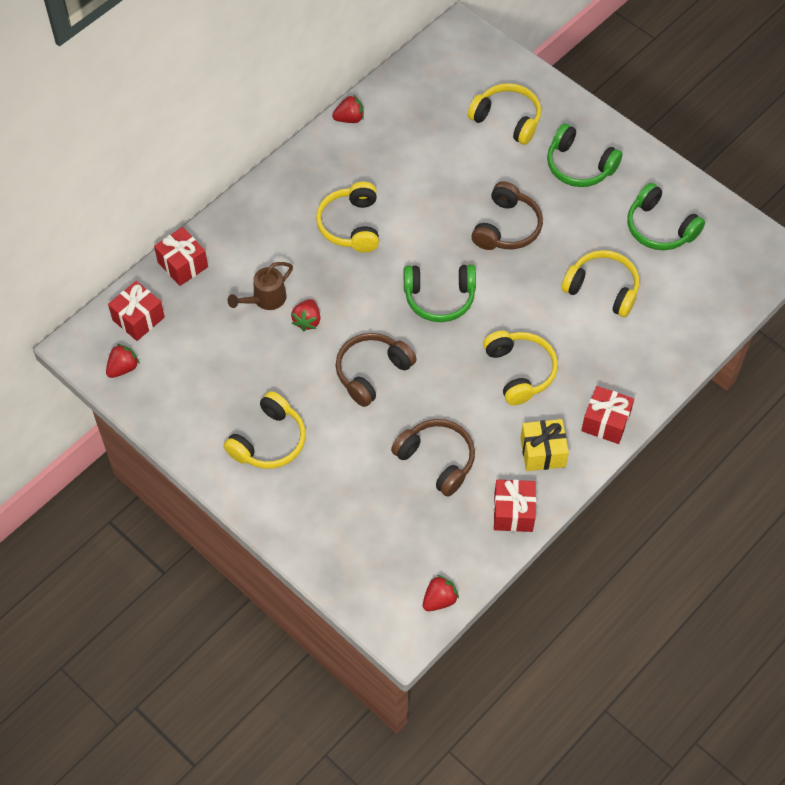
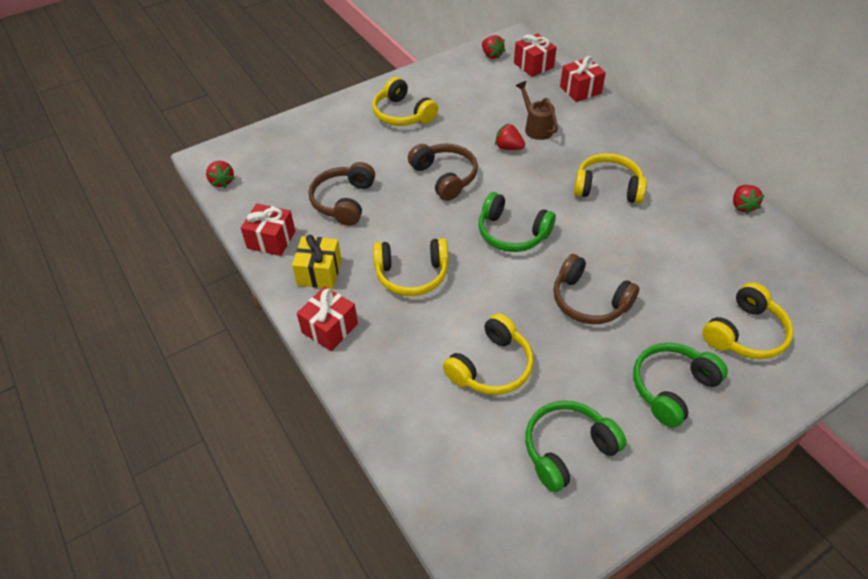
camera: 105 degrees right, 10 degrees down
brown headphones [391,419,475,496] -> brown headphones turned 135 degrees clockwise [309,162,375,226]
green headphones [404,264,476,322] -> green headphones turned 75 degrees counterclockwise [478,192,556,252]

